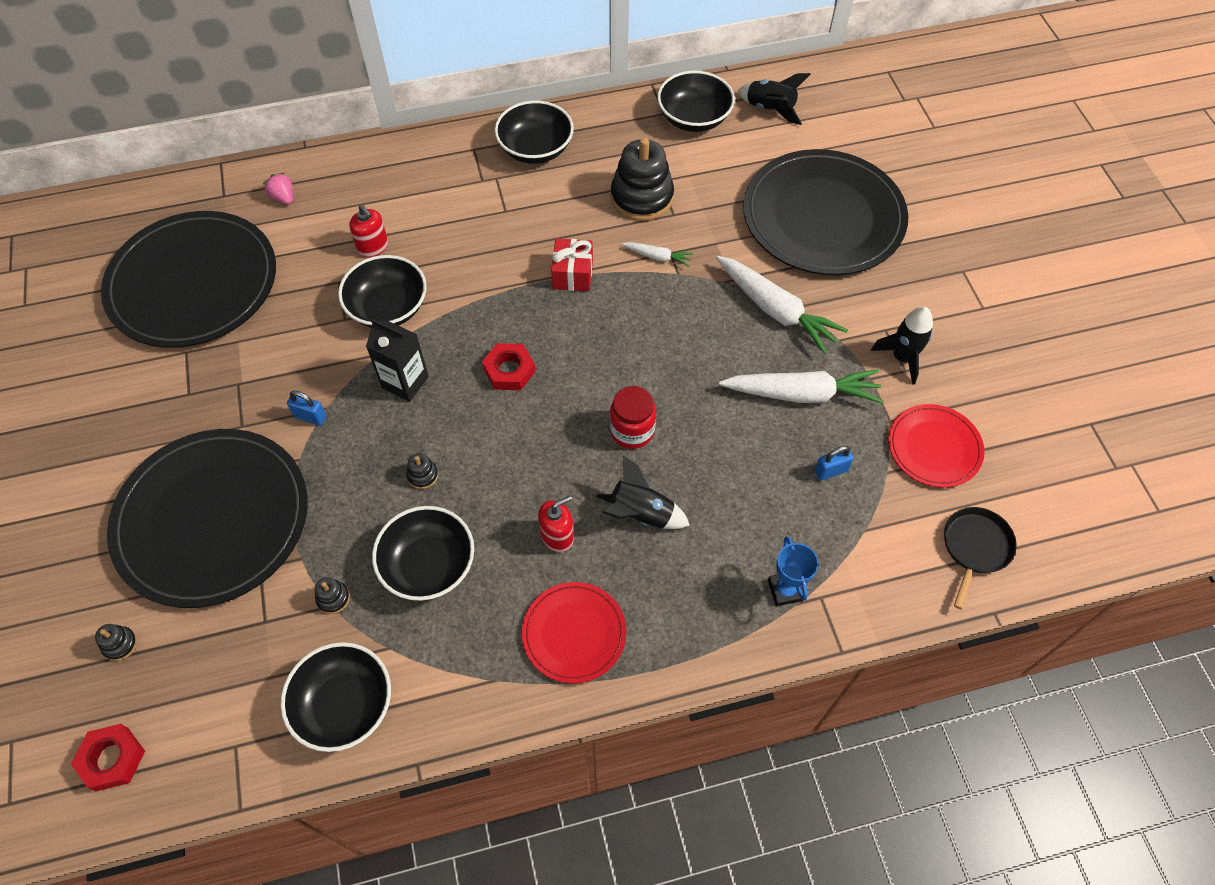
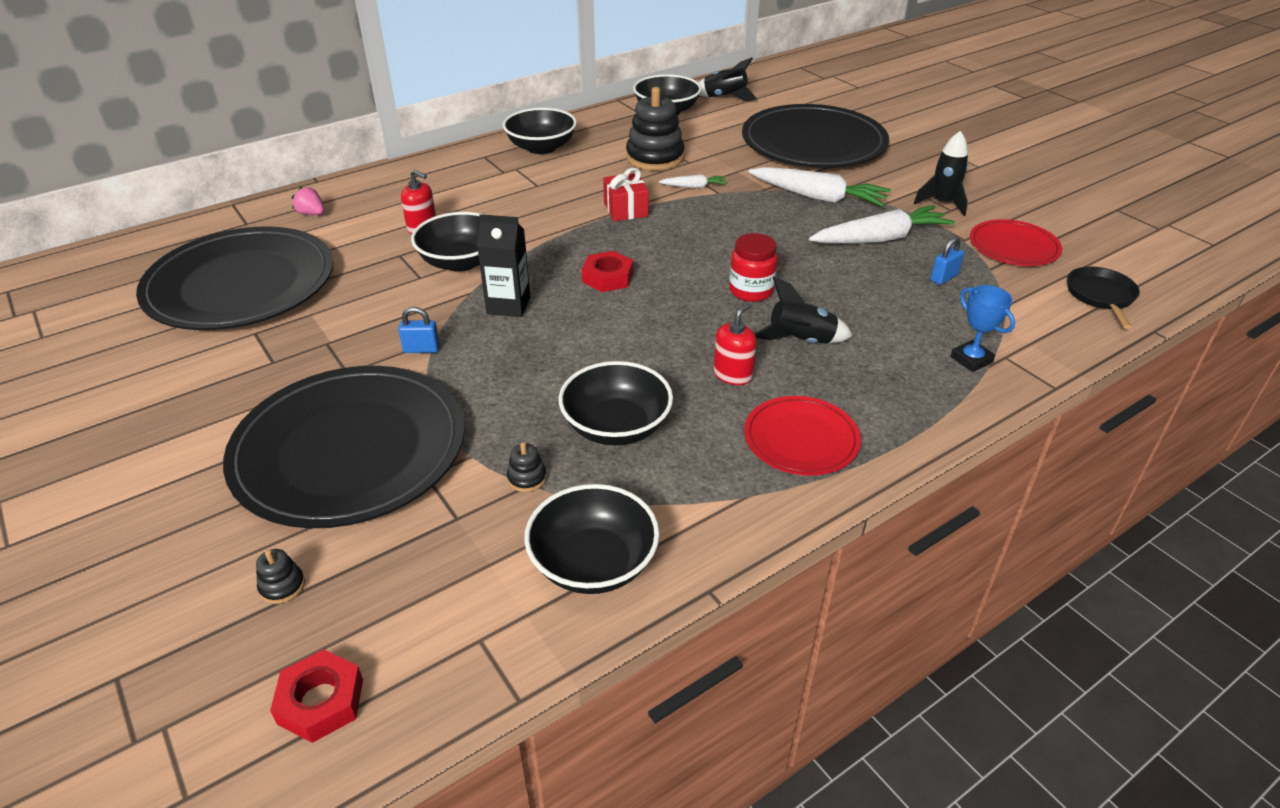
camera: 20 degrees left, 20 degrees down
black stacking toy [406,453,438,489] -> none

